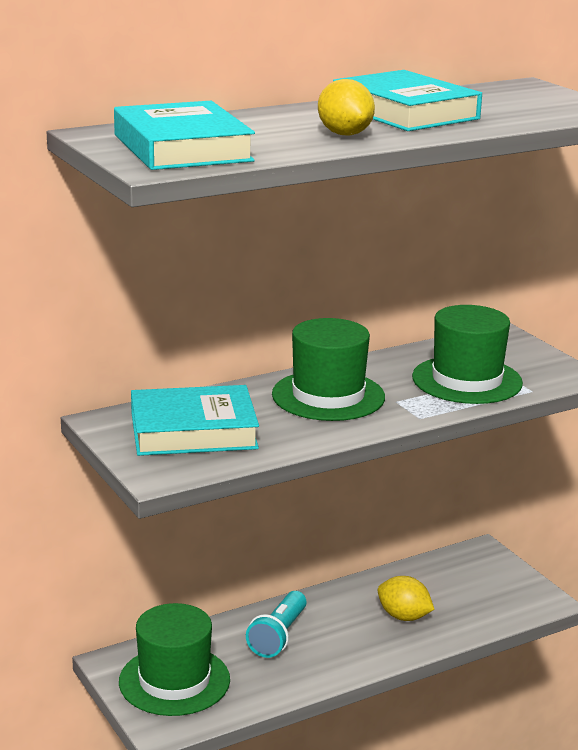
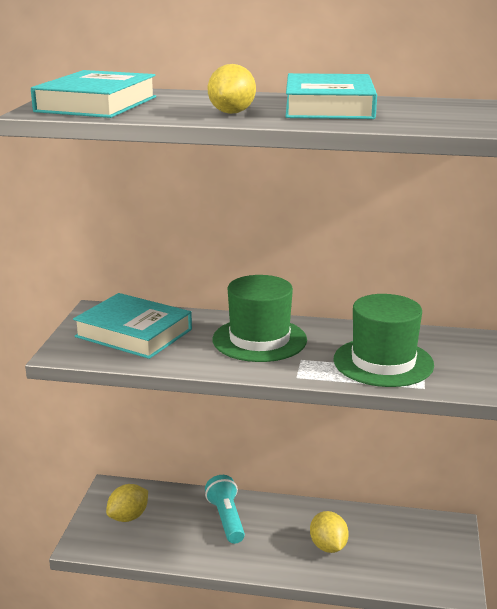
camera: 40 degrees right, 0 degrees up
green hat [119,603,230,716] -> yellow lemon [106,484,148,522]
turquoise flashlight [246,591,307,658] -> turquoise flashlight turned 105 degrees clockwise [205,475,245,544]

